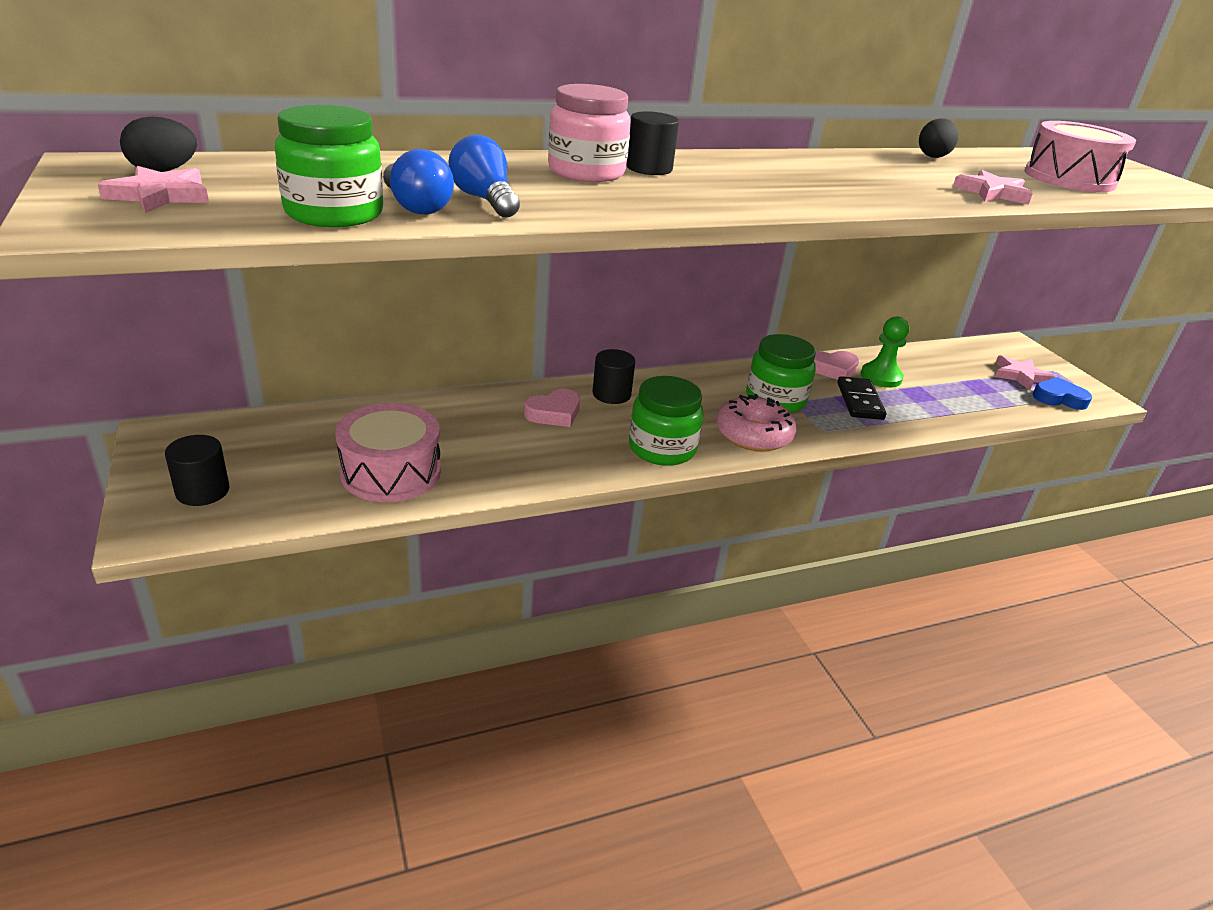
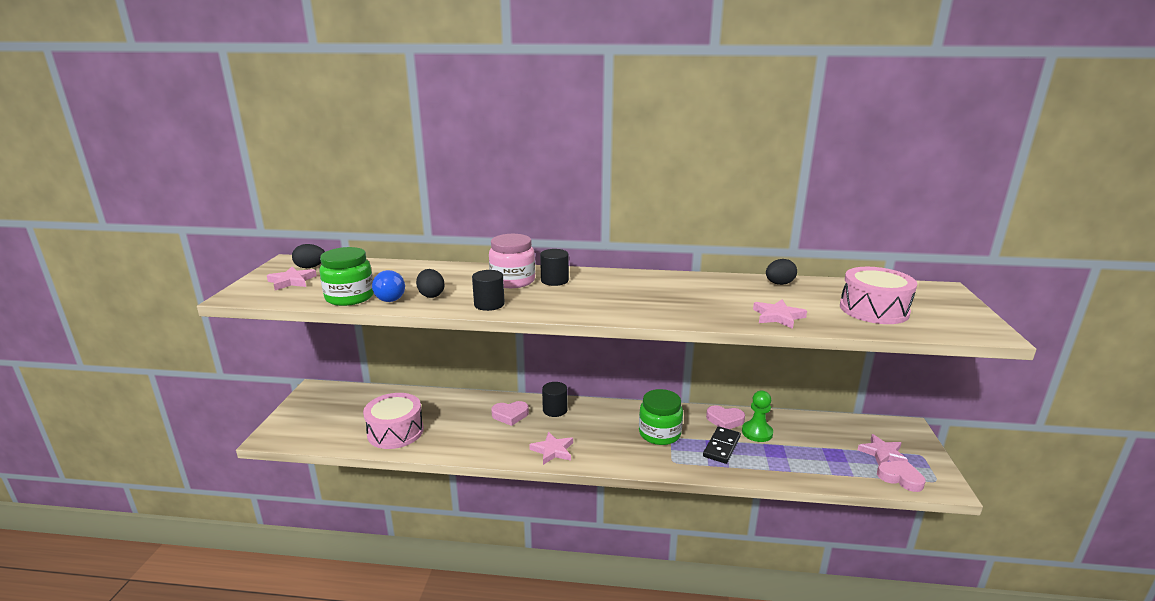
camera: 30 degrees right, 10 degrees down
black cylinder [165,435,229,506] -> black cylinder moved to [472,270,505,311]
blue light bulb [449,134,520,218] -> black egg [416,269,444,298]
green jar [629,376,703,466] -> pink star [529,432,573,465]
pink donut [716,394,796,452] -> none
blue heart [1033,377,1092,410] -> pink heart [877,460,926,492]

